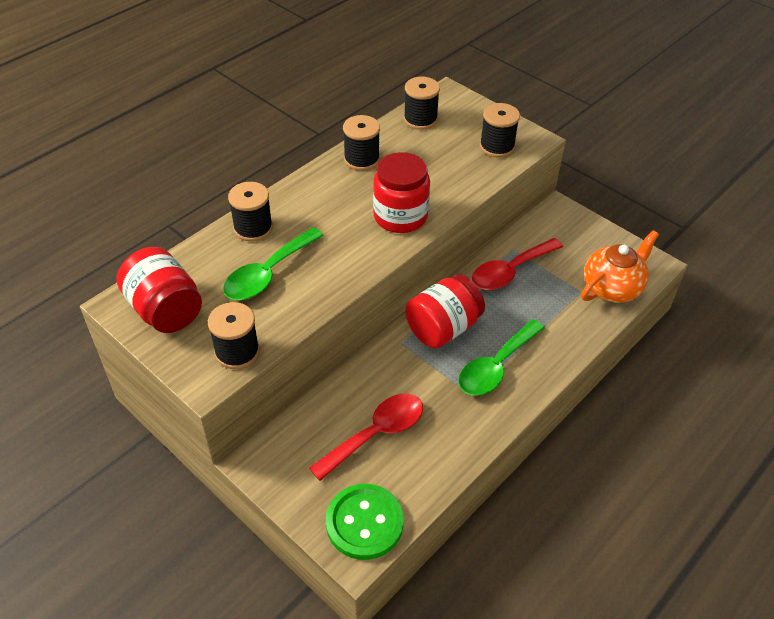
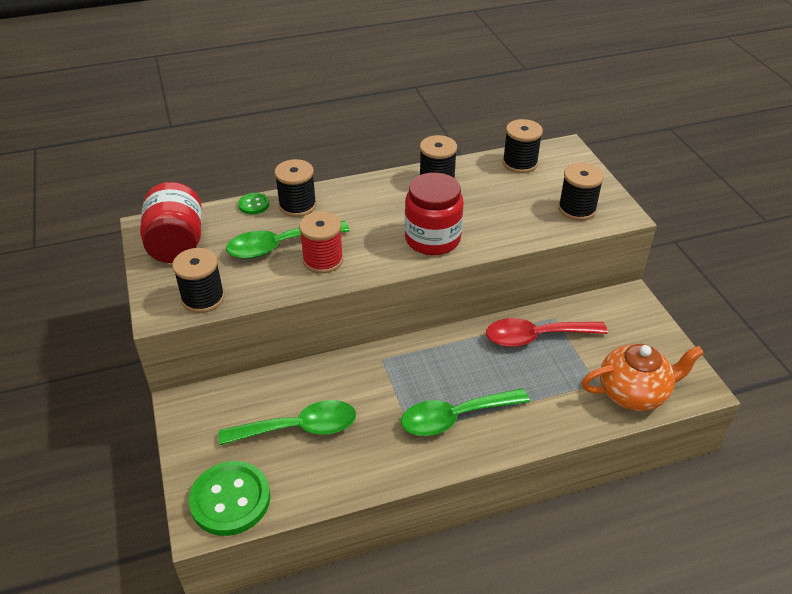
camera: 30 degrees right, 5 degrees down
red spoon [309,393,423,481] -> green spoon [219,400,356,445]
red jar [405,274,485,349] -> none
none -> green button [238,193,269,215]
none -> red spool [299,211,343,274]

